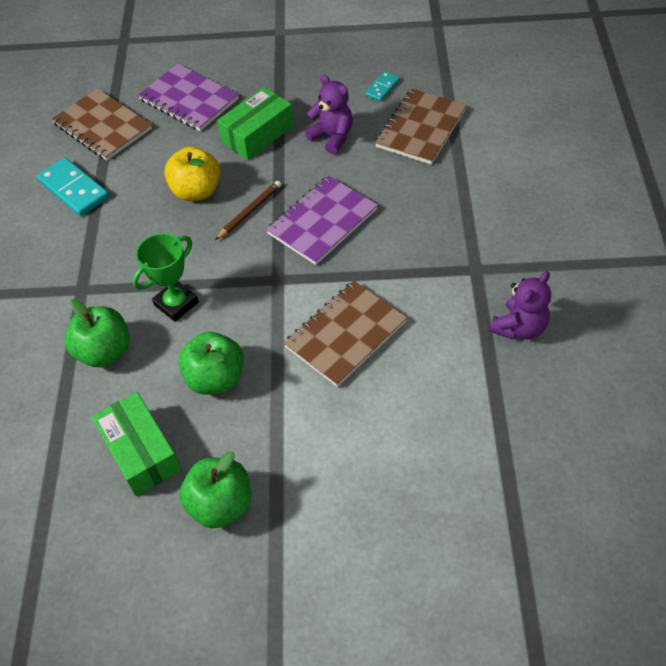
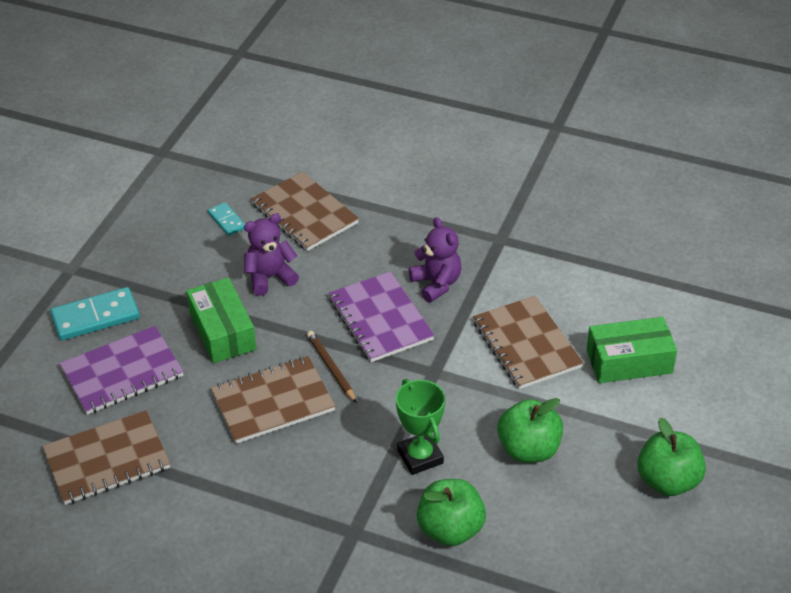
camera: 70 degrees left, 10 degrees down
turquoise domino [37,157,109,216] -> turquoise domino moved to [50,287,140,341]
green box [92,392,181,496] -> green box moved to [586,317,677,383]
yellow apple [164,147,221,201] -> brown notebook [211,356,336,444]
purple teddy bear [489,271,551,339] -> purple teddy bear moved to [409,217,461,302]

